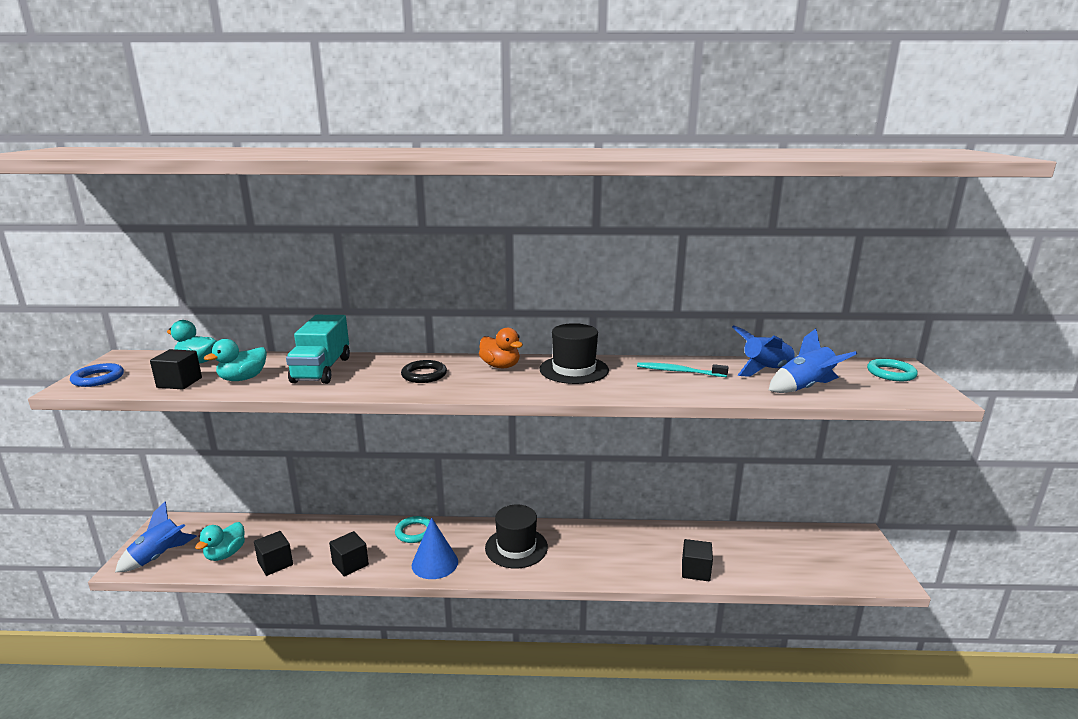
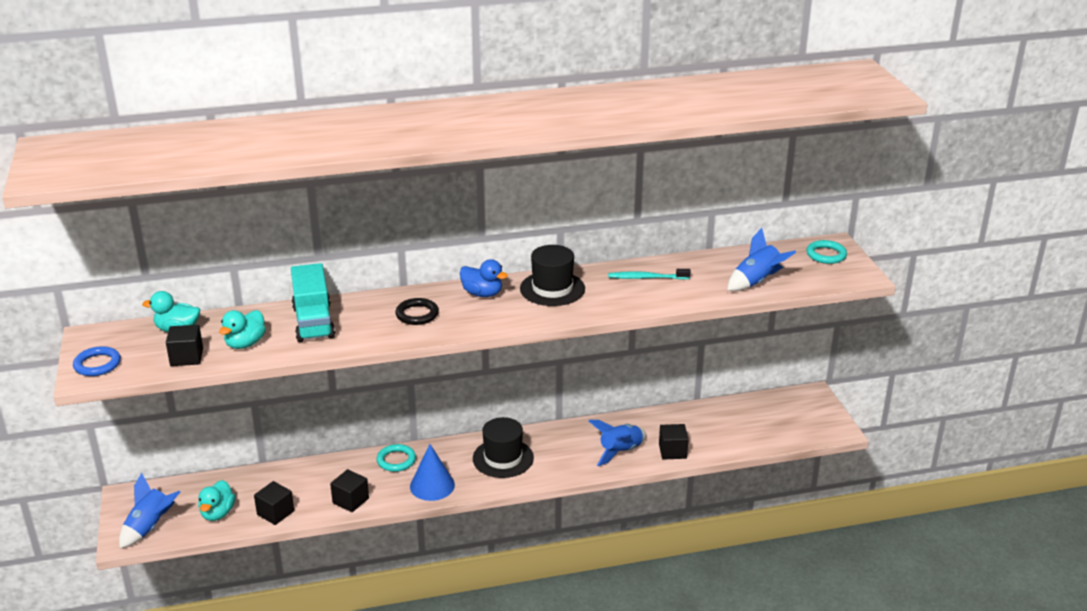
camera: 15 degrees left, 10 degrees up
orange duck [479,328,523,368] -> blue duck [460,259,508,297]
blue rocket [732,325,797,377] -> blue rocket moved to [589,420,647,466]

